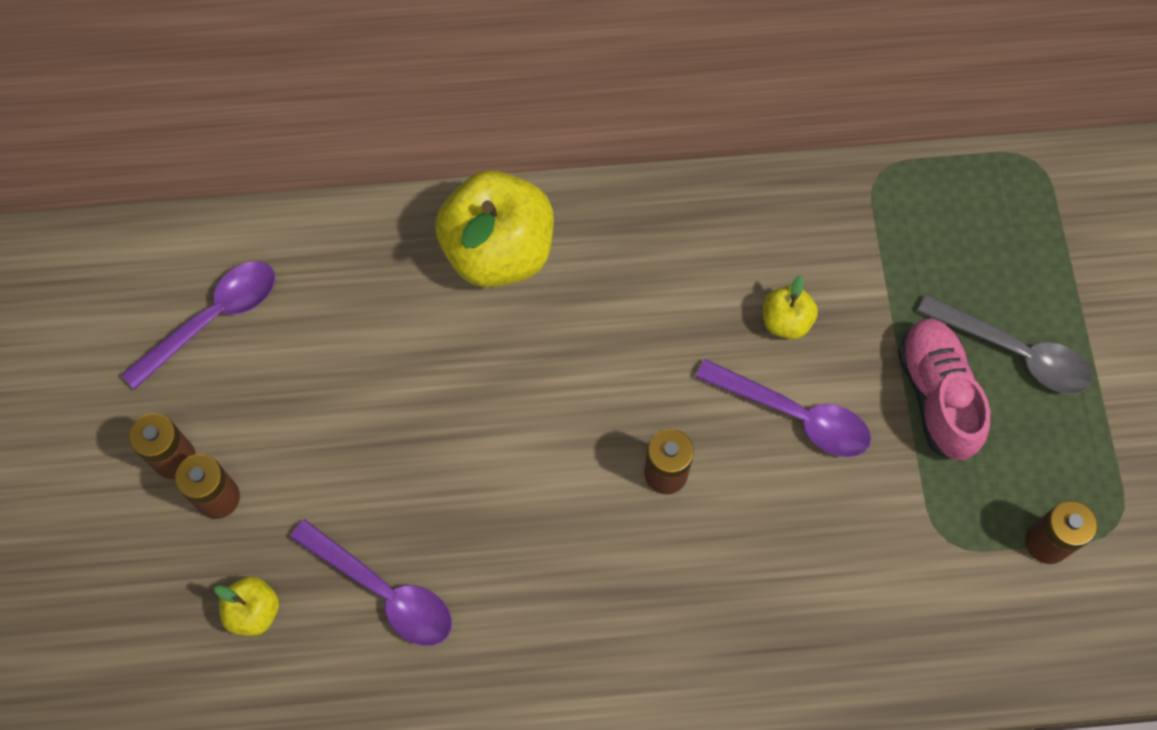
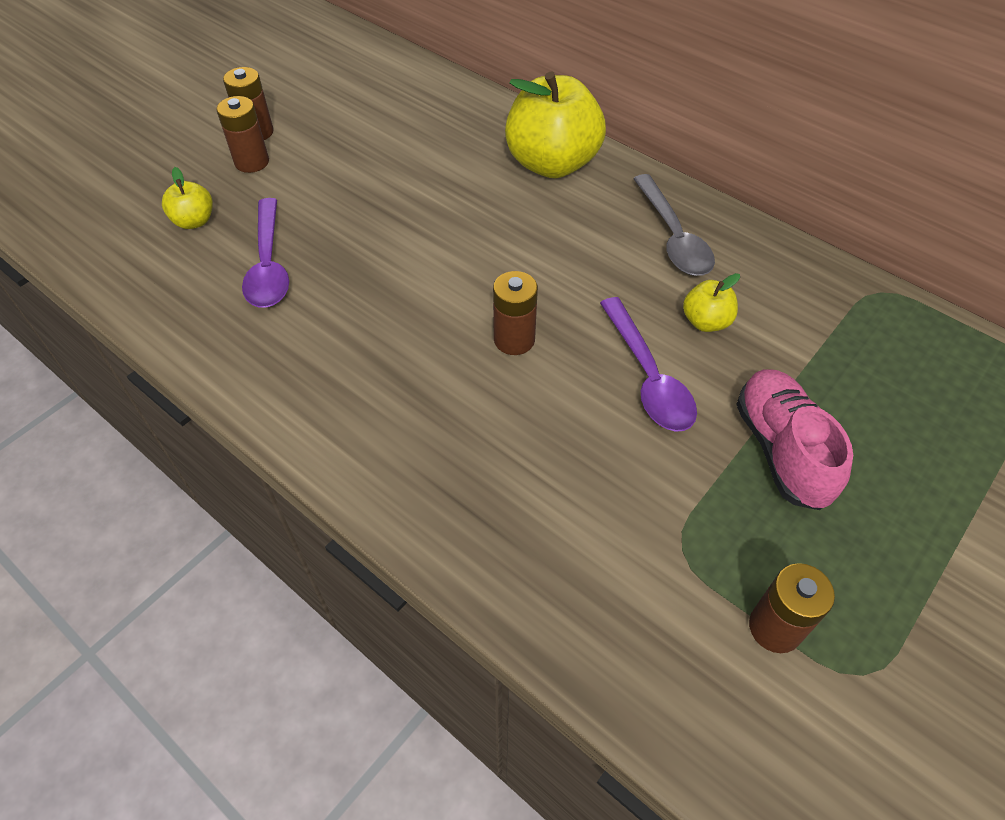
camera: 45 degrees right, 15 degrees down
purple spoon [121,261,275,390] -> none
pink shoe [898,319,990,461] -> pink shoe turned 45 degrees counterclockwise [736,369,853,510]
grey spoon [917,294,1093,394] -> grey spoon moved to [633,174,715,276]

